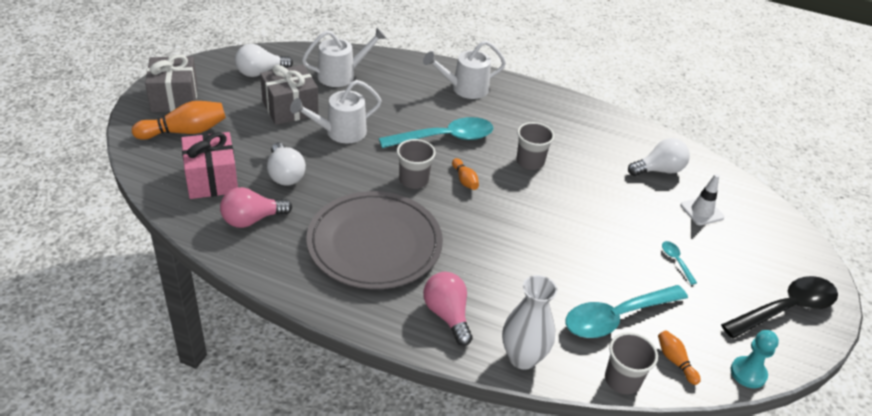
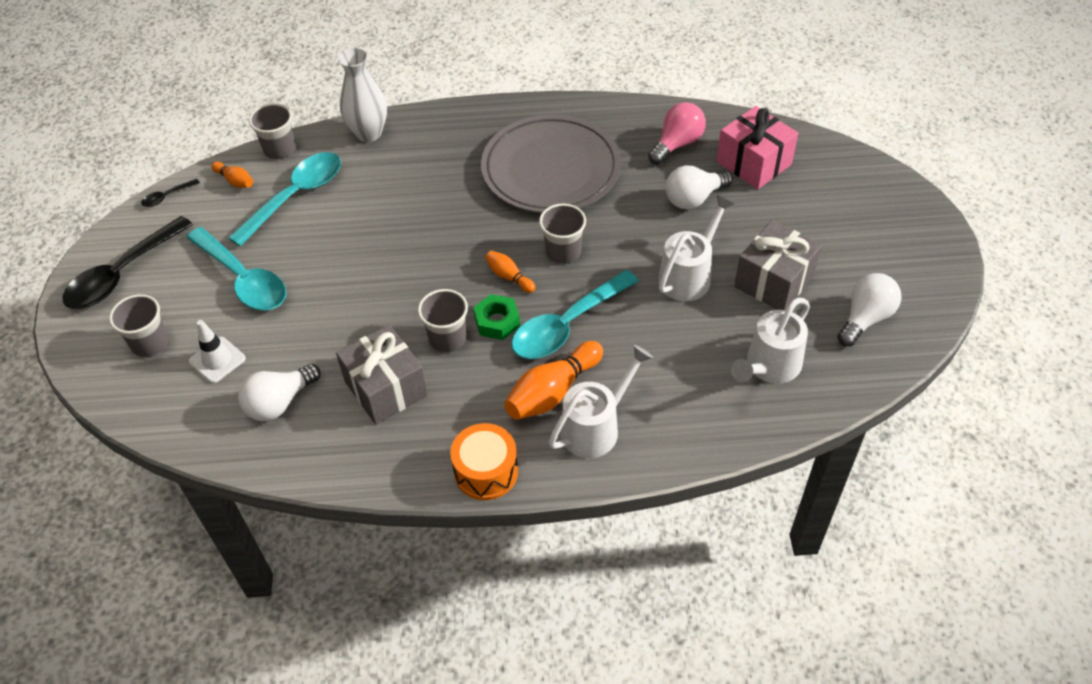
camera: 160 degrees right, 10 degrees up
orange bowling pin [132,101,226,140] -> orange bowling pin moved to [504,341,603,420]
grey gift [145,55,198,112] -> grey gift moved to [336,325,428,425]
white light bulb [267,142,306,186] -> white light bulb turned 75 degrees counterclockwise [666,165,733,209]
pink light bulb [423,272,473,346] -> none
turquoise spoon [662,241,697,285] -> turquoise spoon [186,227,286,311], size x2.35
turquoise pawn [731,330,779,388] -> black spoon [141,179,200,207]
none -> grey cup [109,294,169,357]
none -> orange drum [450,423,518,500]
none -> green nut [473,294,520,340]

